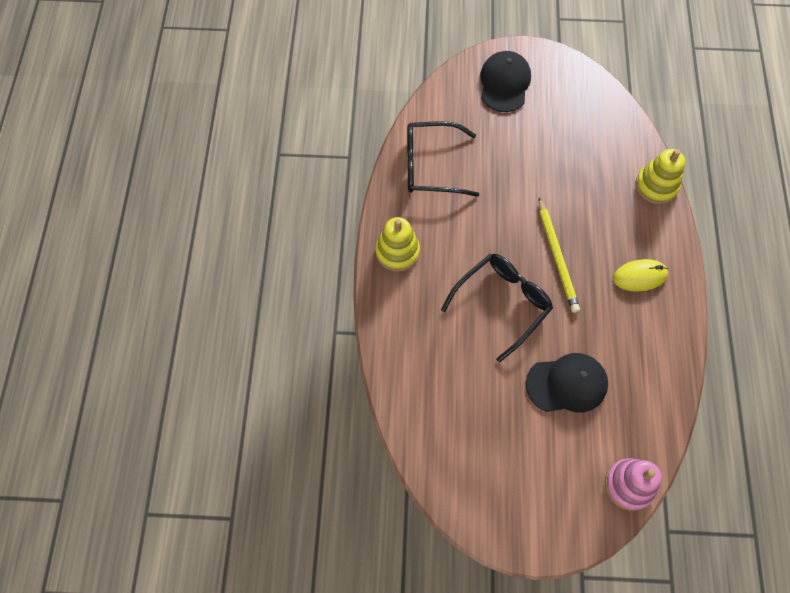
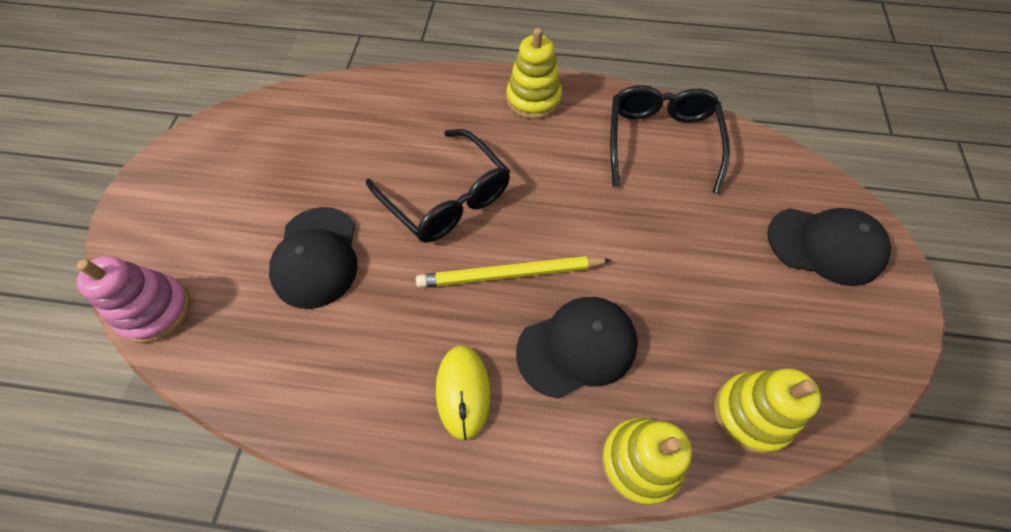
camera: 95 degrees right, 5 degrees down
none -> black cap [516,297,638,398]
none -> yellow stacking toy [714,368,821,454]

